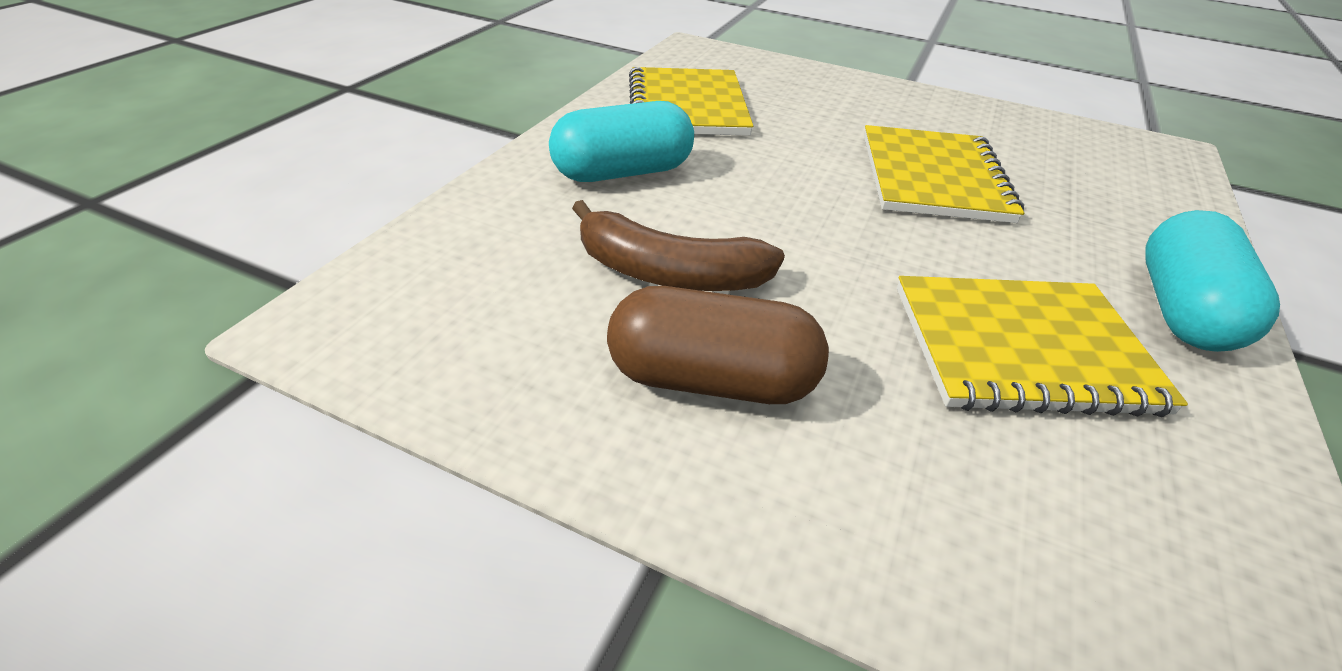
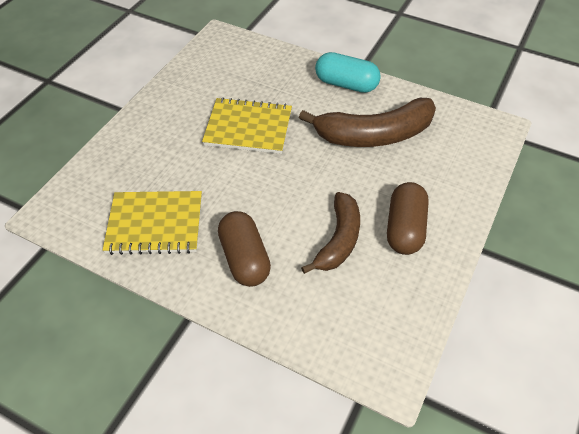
camera: 85 degrees left, 10 degrees up
turquoise capsule [549,101,694,182] -> brown capsule [218,211,271,287]
yellow notebook [897,276,1188,417] -> brown banana [299,98,436,147]

